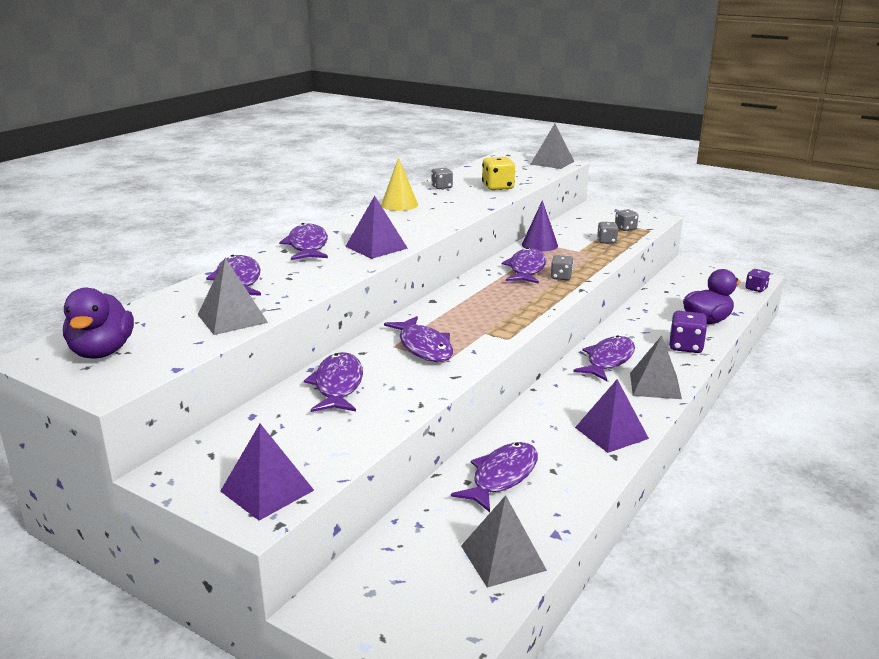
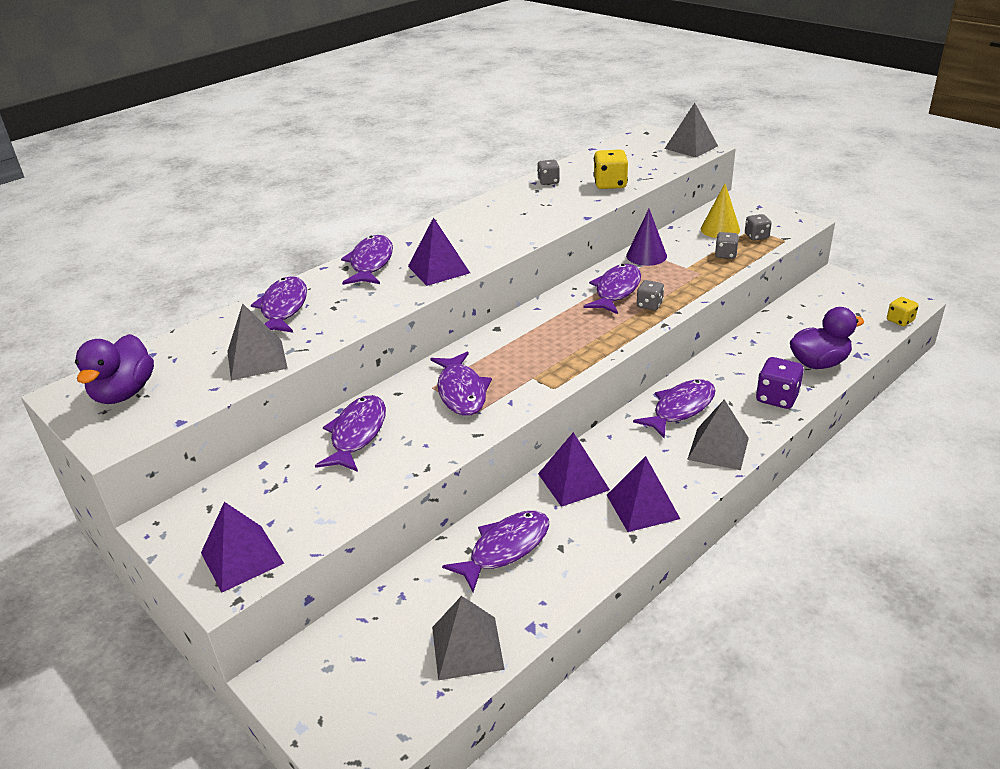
camera: 15 degrees right, 10 degrees up
yellow cone [381,158,418,211] -> yellow cone moved to [701,184,740,238]
purple dice [745,269,770,292] -> yellow dice [887,297,919,326]
none -> purple pyramid [538,432,610,507]

